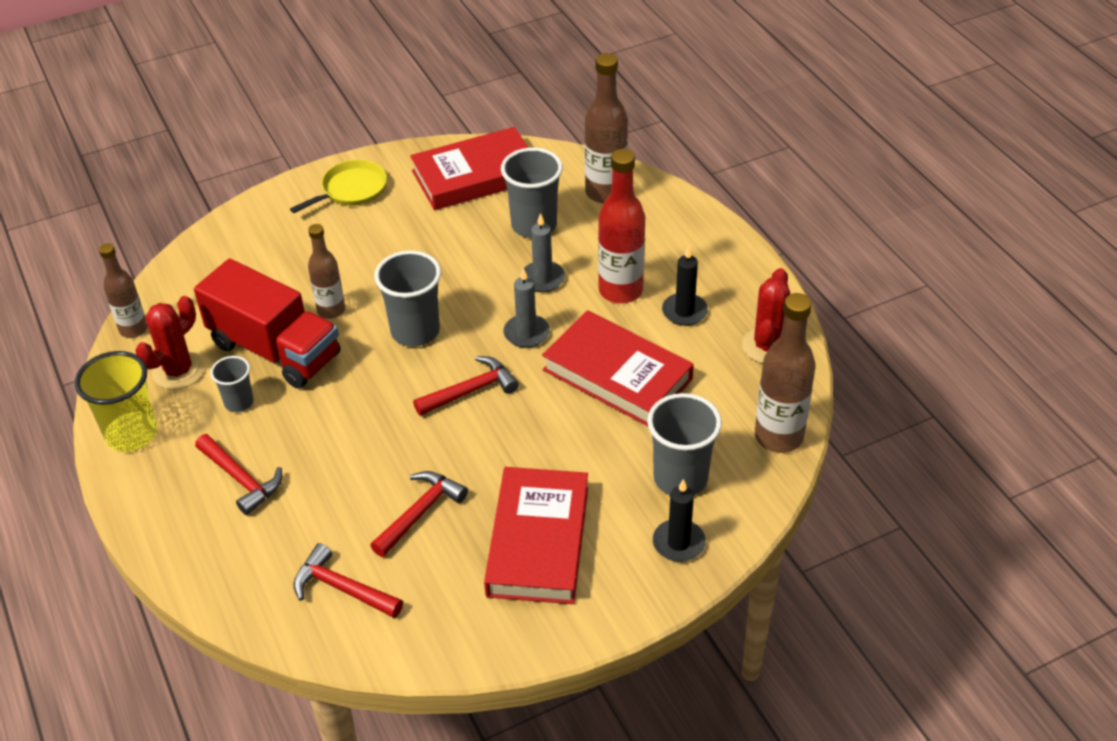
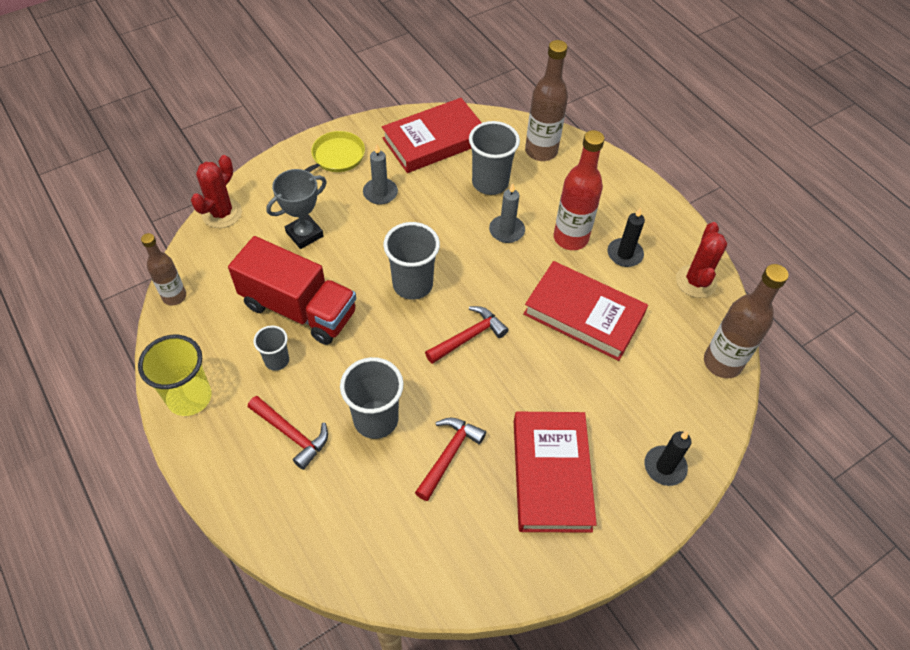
camera: 10 degrees left, 10 degrees up
red cactus [135,296,205,390] -> red cactus moved to [191,155,242,228]
red hammer [293,543,403,618] -> none
brown bottle [308,224,345,319] -> none
grey candle [503,268,550,348] -> grey candle moved to [363,144,398,205]
grey cup [647,393,722,495] -> grey cup moved to [340,357,404,439]
none -> grey trophy [266,169,327,249]

